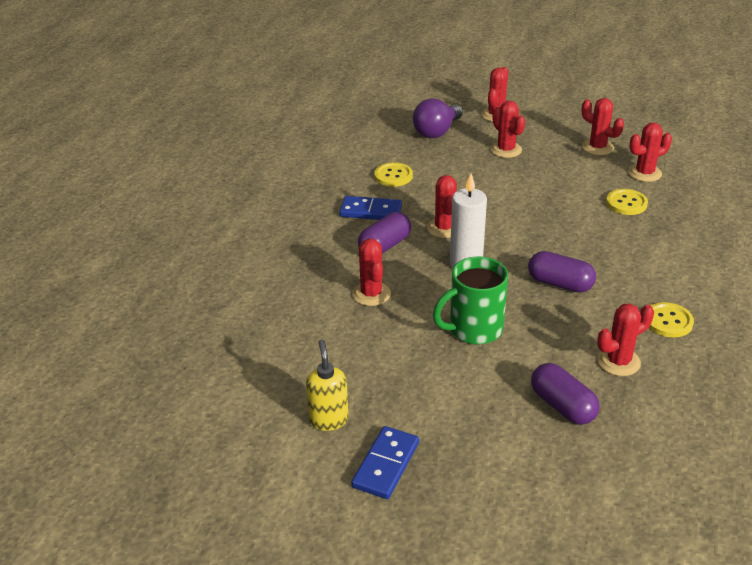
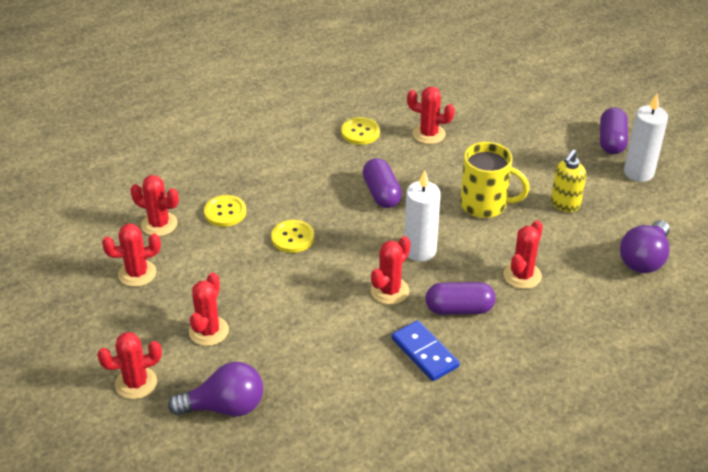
camera: 135 degrees left, 5 degrees up
yellow soap dispenser [306,339,349,431] -> yellow soap dispenser moved to [551,149,586,212]
blue domino [351,426,419,499] -> white candle [624,94,668,182]
yellow button [374,162,413,187] -> yellow button moved to [271,220,314,253]
green mug [433,256,508,345] -> yellow mug [460,142,530,218]
purple capsule [531,363,600,425] -> purple capsule moved to [600,107,628,154]
red cactus [581,98,624,155] -> red cactus turned 75 degrees clockwise [102,224,161,287]
none -> purple light bulb [620,220,670,273]

